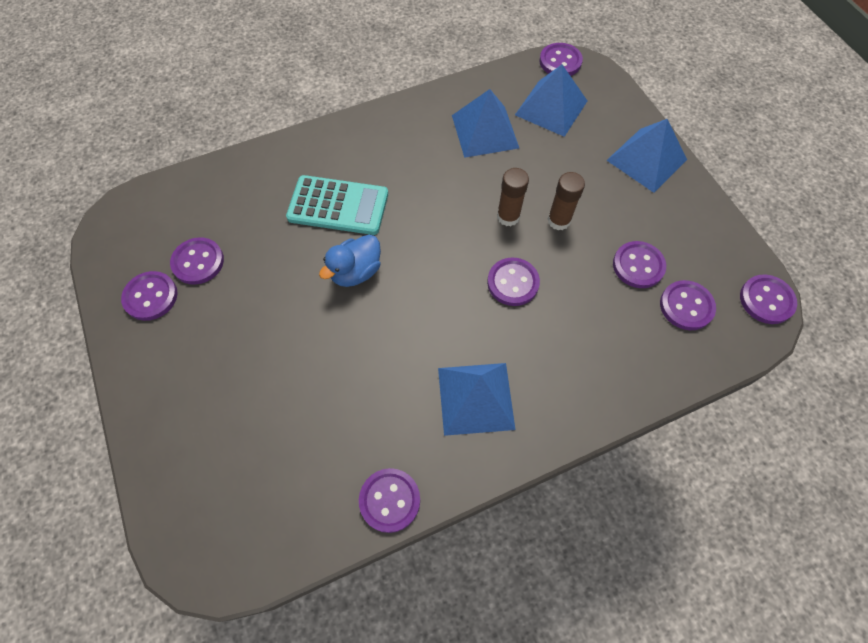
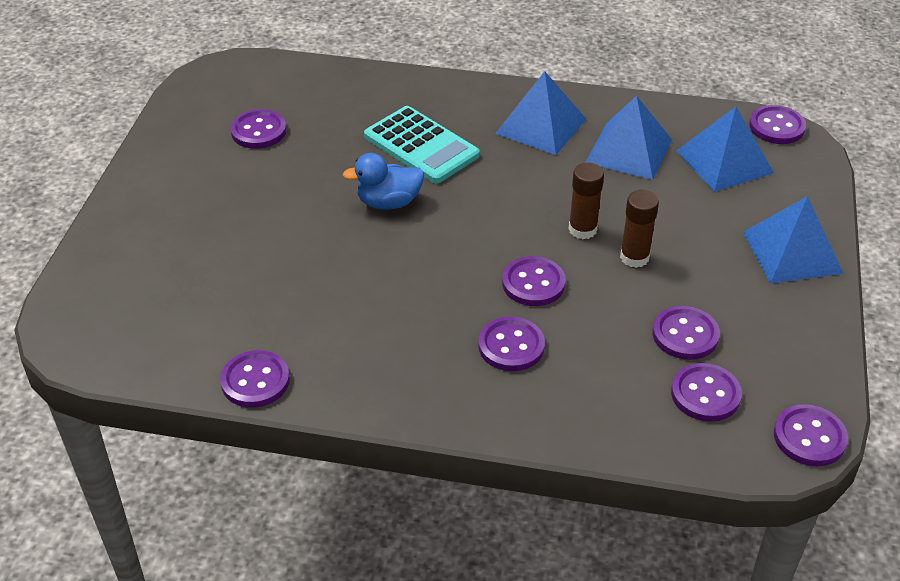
camera: 35 degrees right, 20 degrees down
purple button [121,271,178,321] -> purple button moved to [478,317,545,371]
blue pyramid [438,363,515,436] -> blue pyramid moved to [495,71,586,155]

